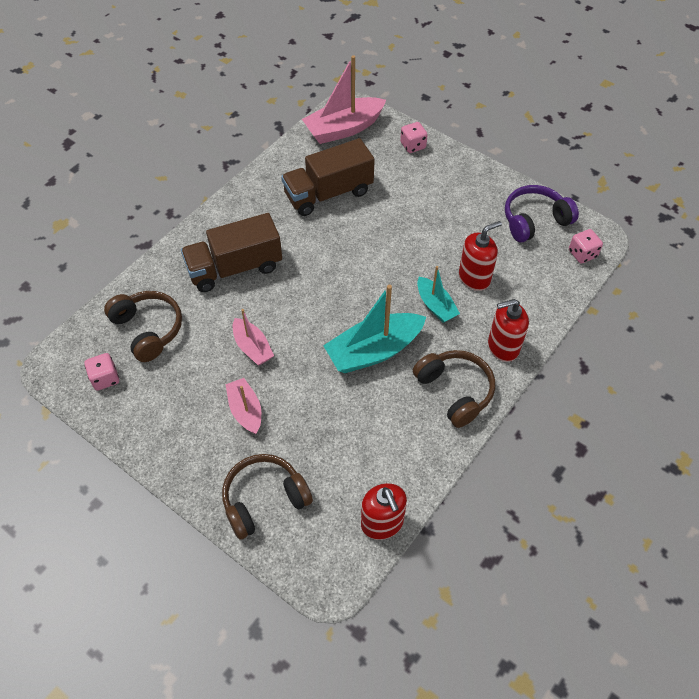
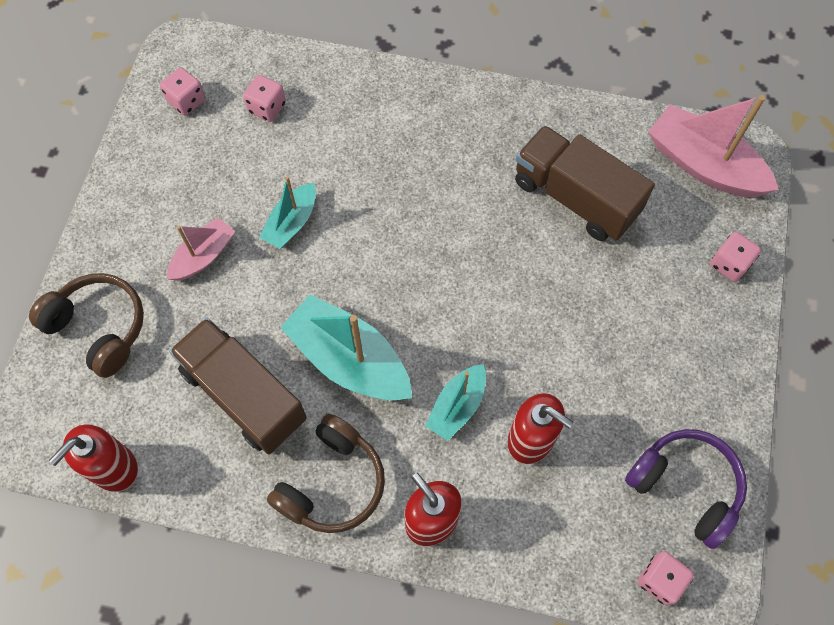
camera: 65 degrees right, 10 degrees up
brown headphones [104,291,182,362] -> pink dice [243,75,286,122]
brown truck [181,213,282,292] -> brown truck moved to [169,318,307,454]
pink boat [233,309,274,365] -> turquoise boat [259,176,316,249]

